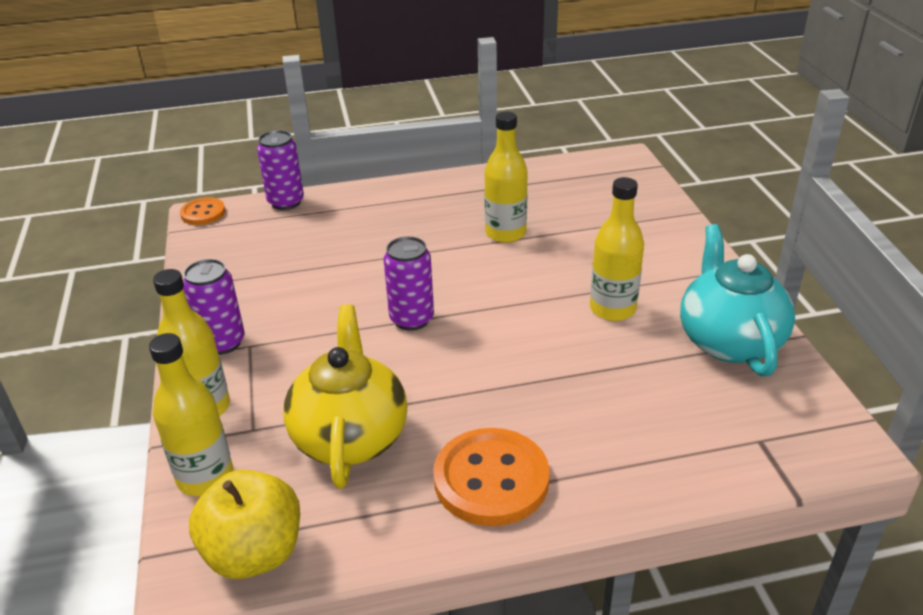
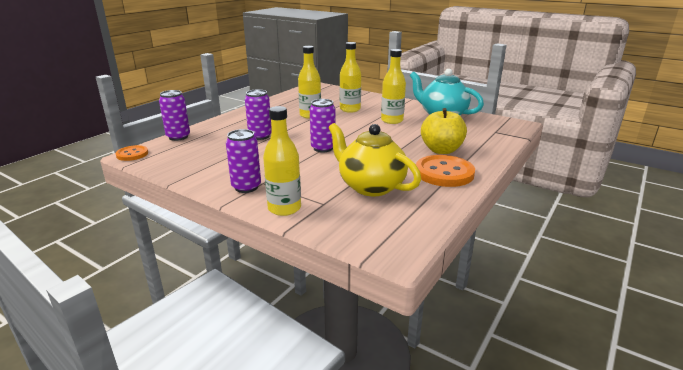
camera: 45 degrees left, 10 degrees down
yellow bottle [149,333,233,496] -> yellow bottle moved to [340,42,361,113]
yellow apple [189,470,300,579] -> yellow apple moved to [421,108,467,154]
none -> purple can [245,89,272,140]

